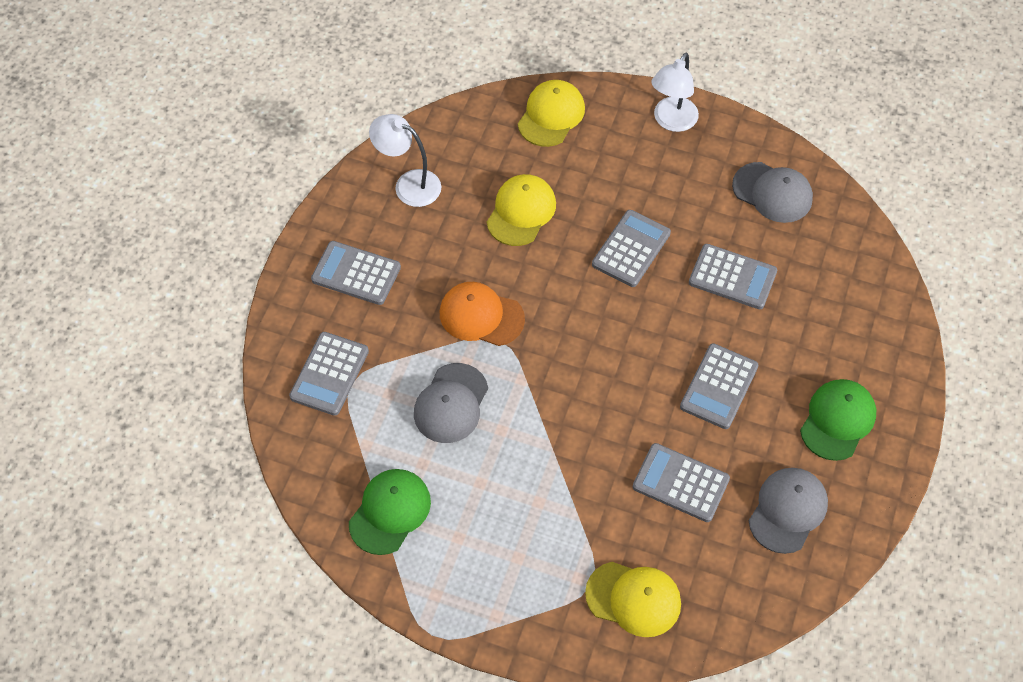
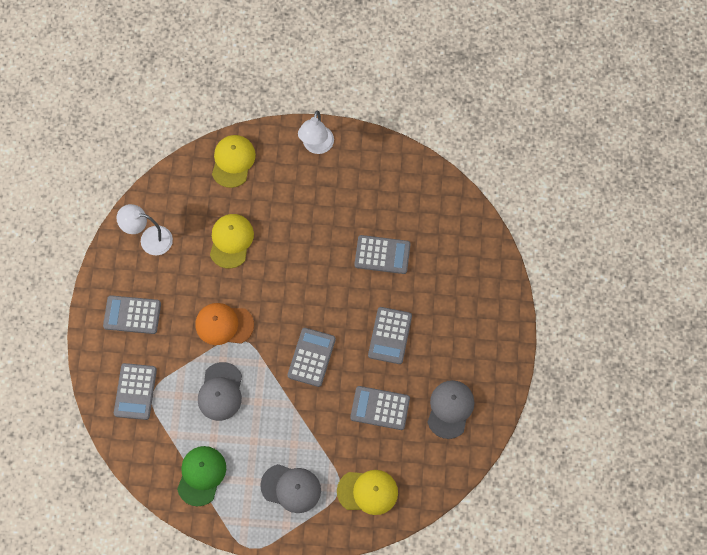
camera: 15 degrees left, 10 degrees up
grey calculator [592,210,671,287] -> grey calculator moved to [288,328,336,387]
grey cap [732,162,813,223] -> grey cap moved to [260,464,321,513]
green cap [800,379,876,461] -> none

